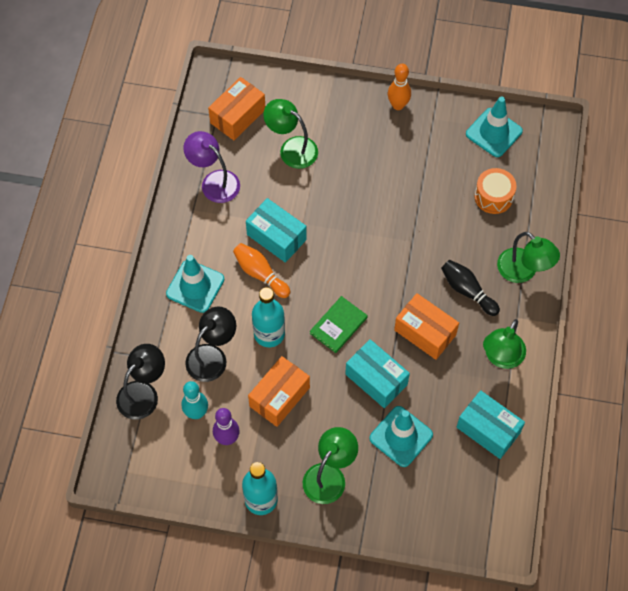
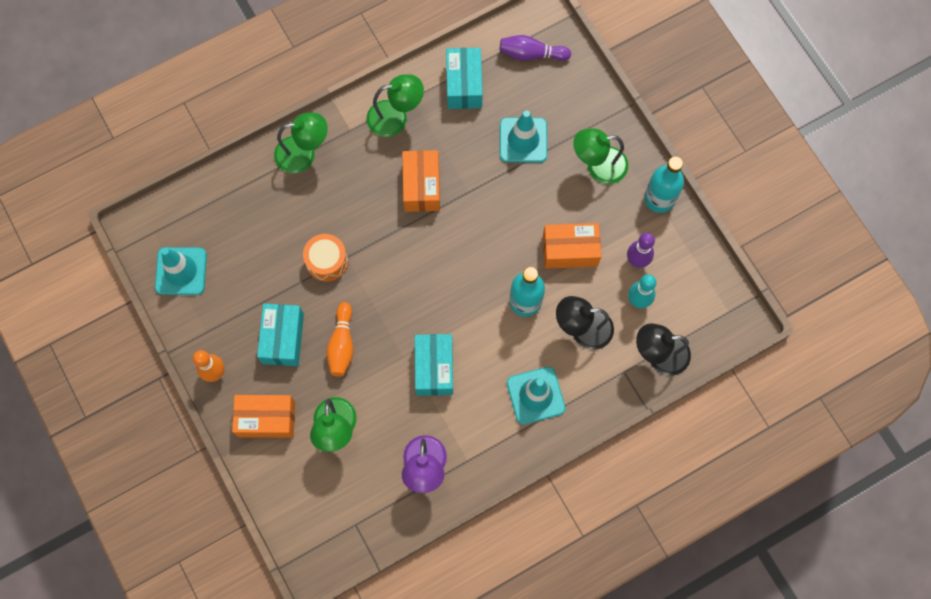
camera: 130 degrees left, 10 degrees up
orange box [208,77,265,140] -> orange box moved to [232,395,295,438]
orange bowling pin [233,243,290,298] -> orange bowling pin moved to [326,302,353,377]
green book [310,296,367,353] -> none
turquoise box [345,339,410,408] -> turquoise box moved to [257,304,304,366]
black bowling pin [441,260,500,316] -> none
orange drum [474,168,517,214] -> orange drum moved to [303,234,348,282]
green lamp [497,232,560,283] -> green lamp turned 75 degrees clockwise [274,113,328,173]
none -> purple bowling pin [499,35,571,61]

